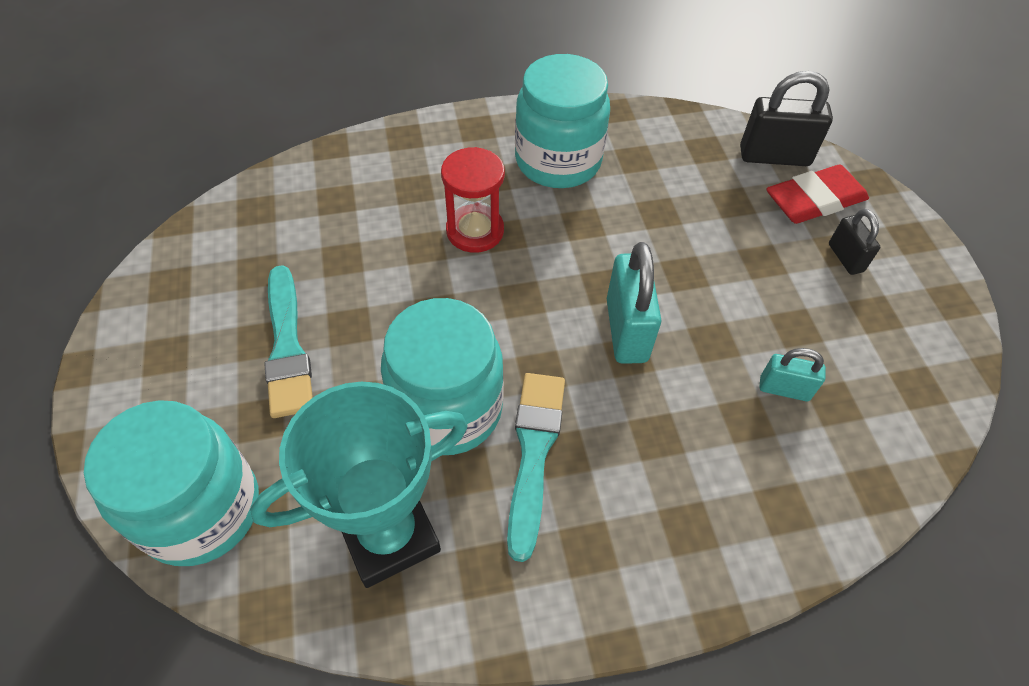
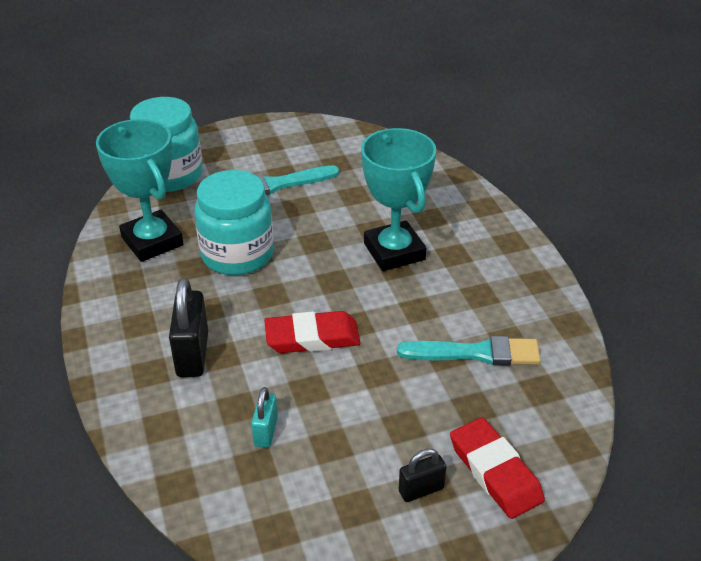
camera: 85 degrees right, 15 degrees down
red hourglass [441,147,505,253] -> turquoise trophy [361,128,436,271]
turquoise brush [507,373,565,562] -> turquoise brush moved to [397,336,541,366]
turquoise jar [515,54,610,188] -> none
turquoise padlock [607,242,662,364] -> red eraser [264,311,360,353]
black padlock [740,71,833,166] -> black padlock moved to [169,278,208,377]

